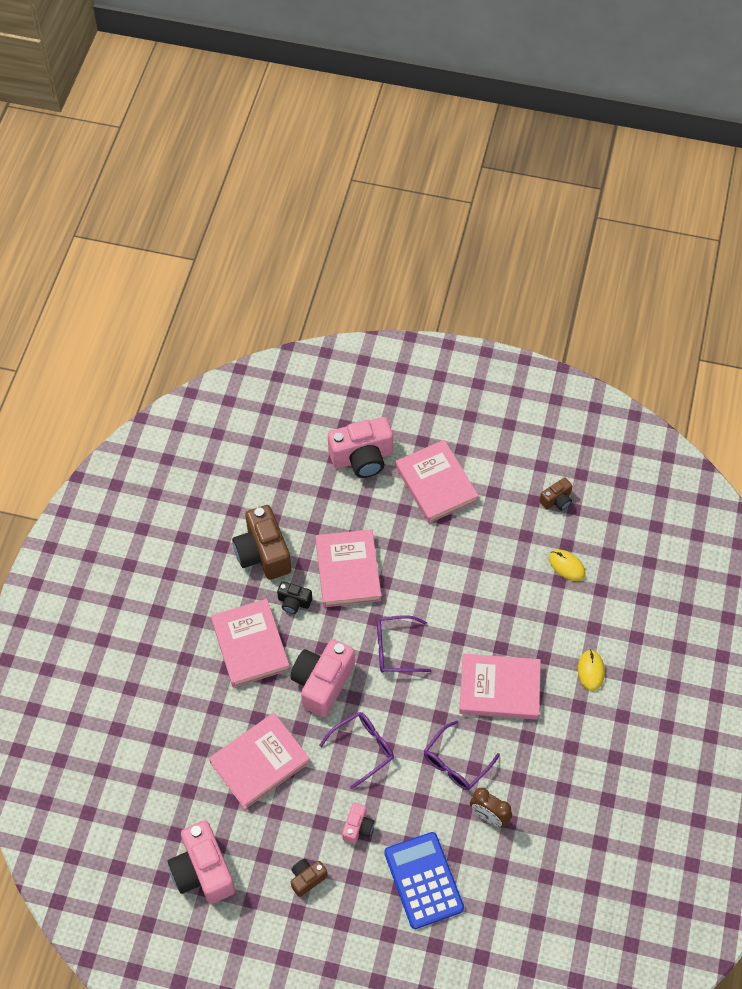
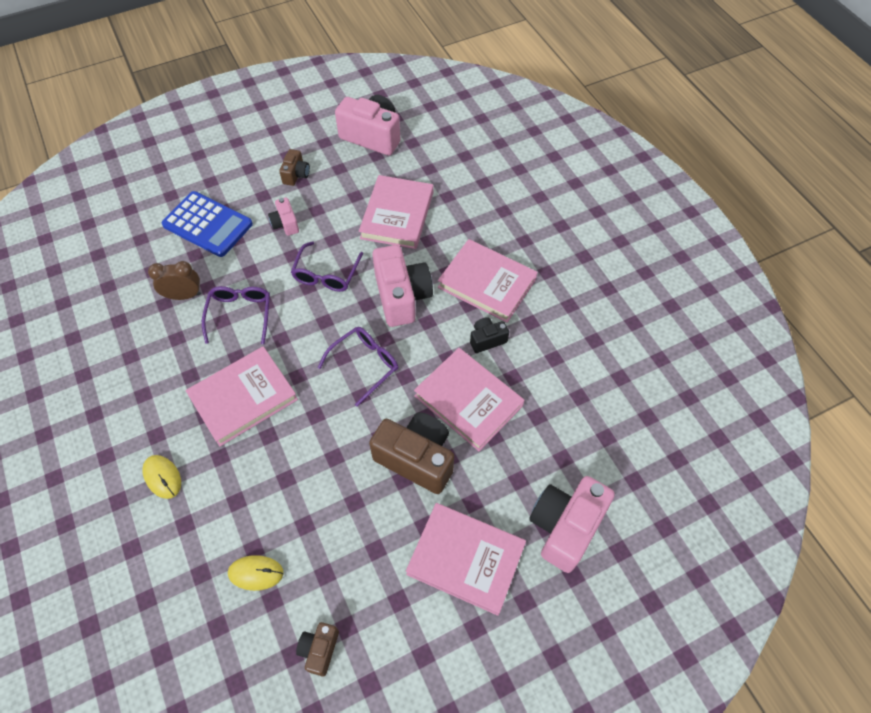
camera: 140 degrees right, 0 degrees up
brown camera [232,505,291,580] -> brown camera moved to [369,412,454,494]

